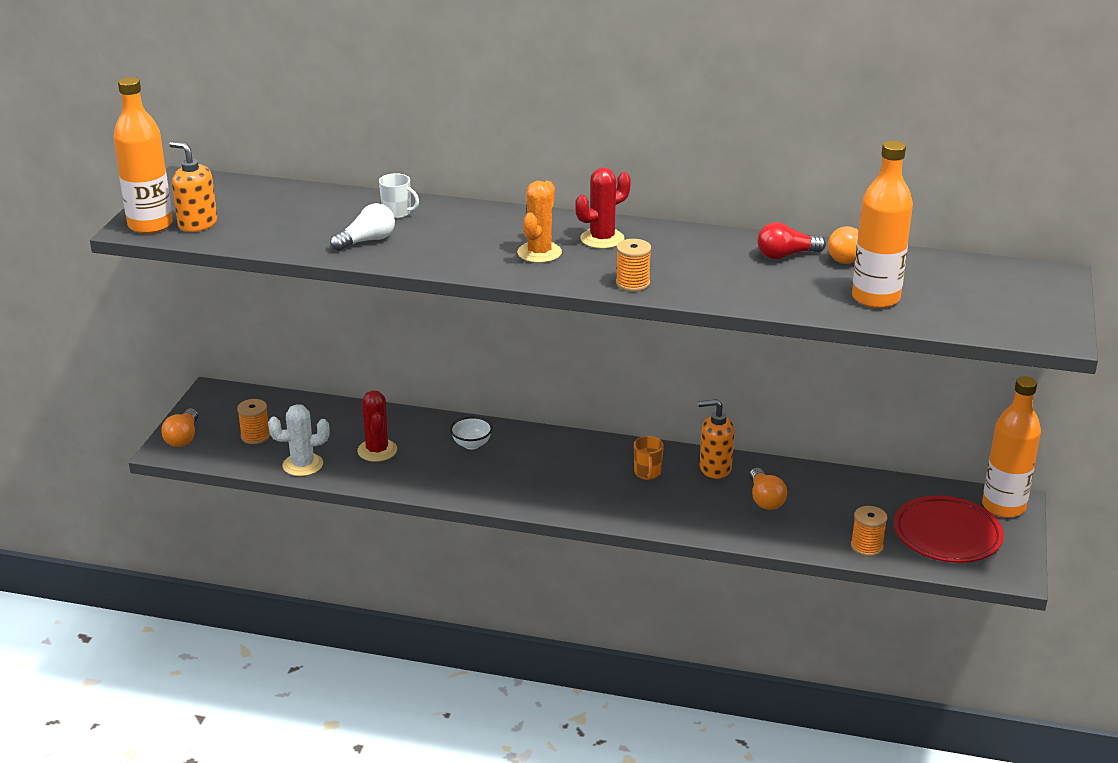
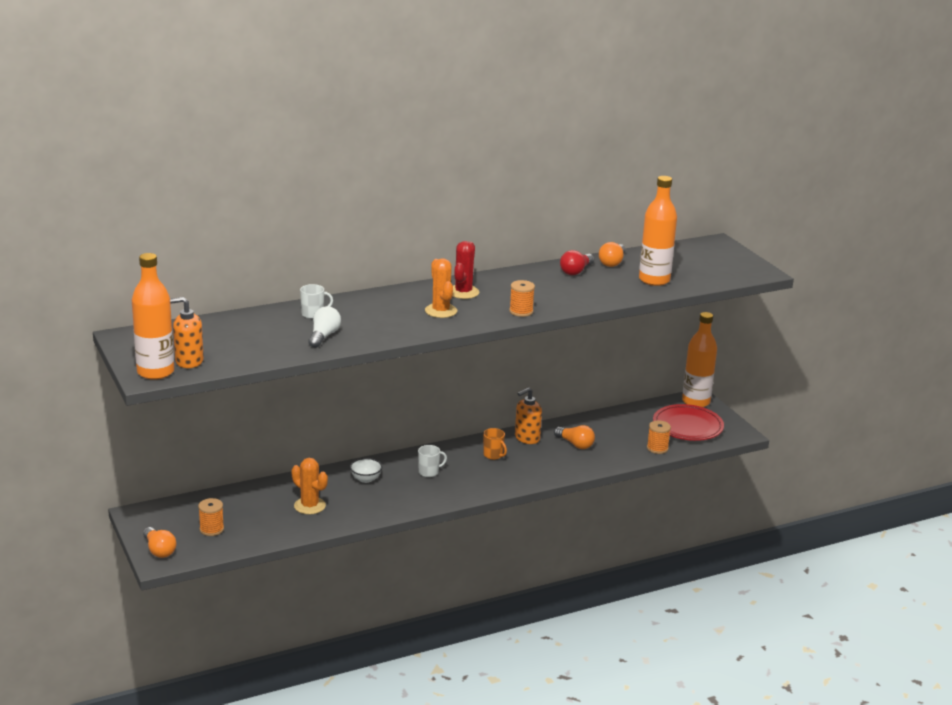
camera: 40 degrees left, 5 degrees down
white cactus [268,404,330,476] -> none
red cactus [357,390,397,462] -> orange cactus [291,458,328,514]
none -> white mug [418,445,447,477]

